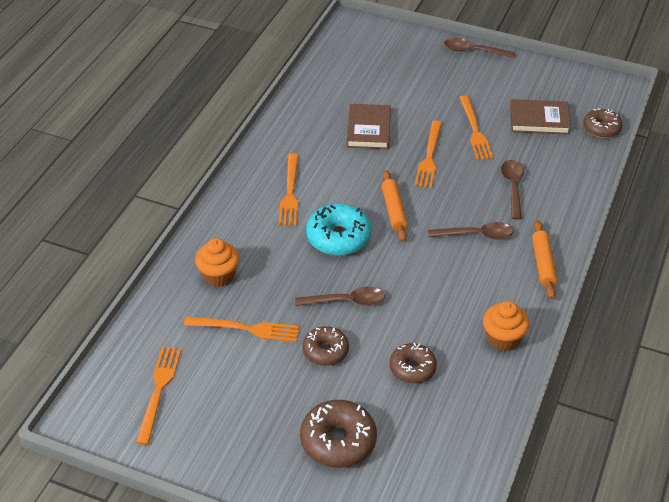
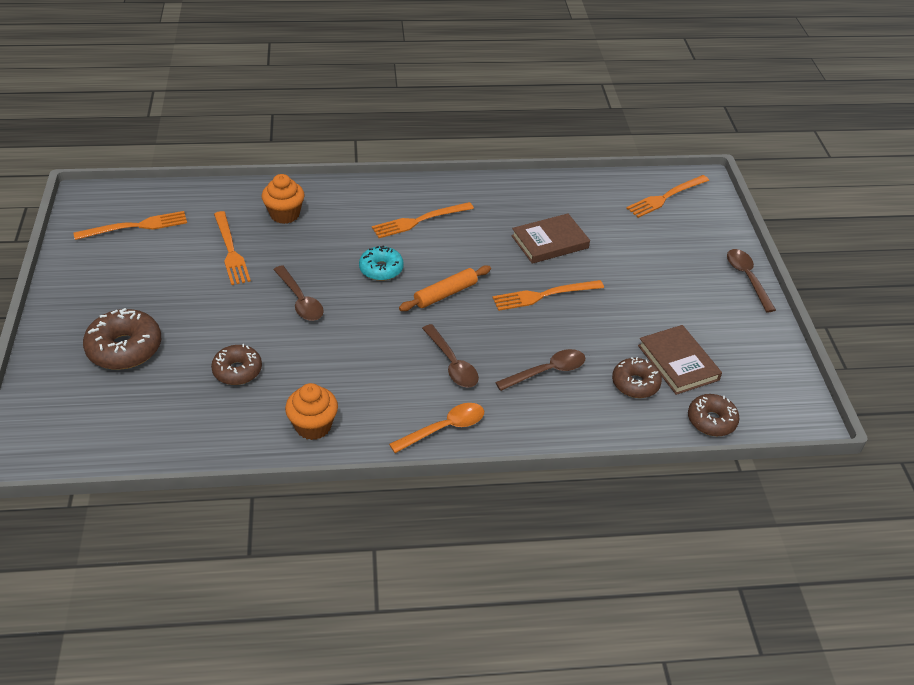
camera: 60 degrees right, 0 degrees up
brown donut [302,326,349,366] -> brown donut moved to [612,357,662,398]
turquoise donut [306,203,371,256] -> turquoise donut [359,246,404,281], size x0.65
orange fork [459,95,494,160] -> orange fork moved to [626,175,709,218]
orange rolling pin [532,220,557,299] -> orange spoon [389,403,484,453]

